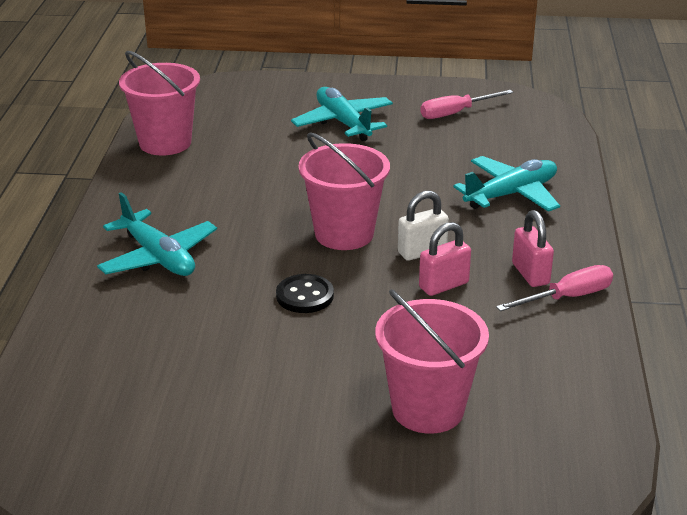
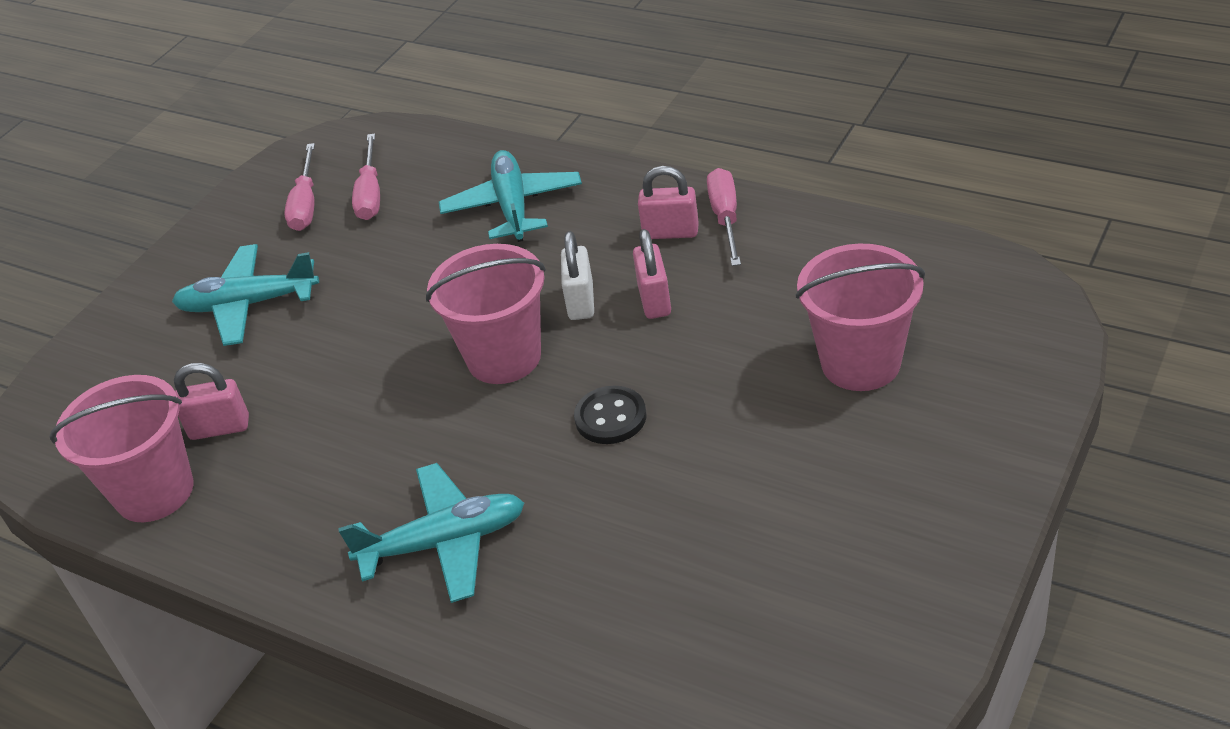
camera: 60 degrees left, 10 degrees up
none -> pink padlock [174,363,249,440]
none -> pink screwdriver [352,133,380,220]

